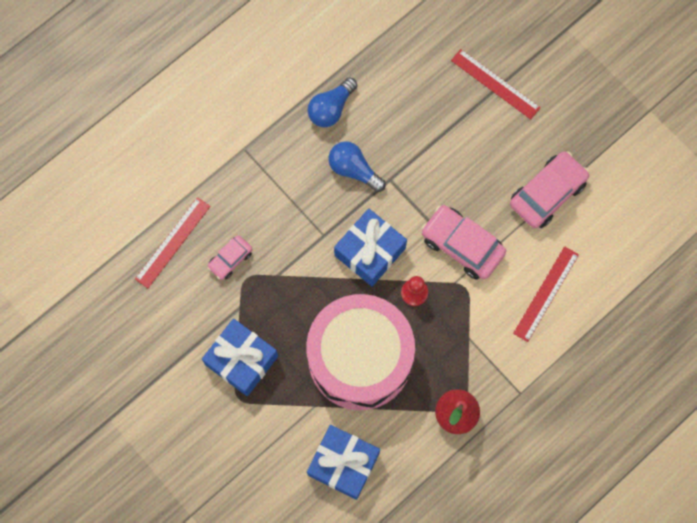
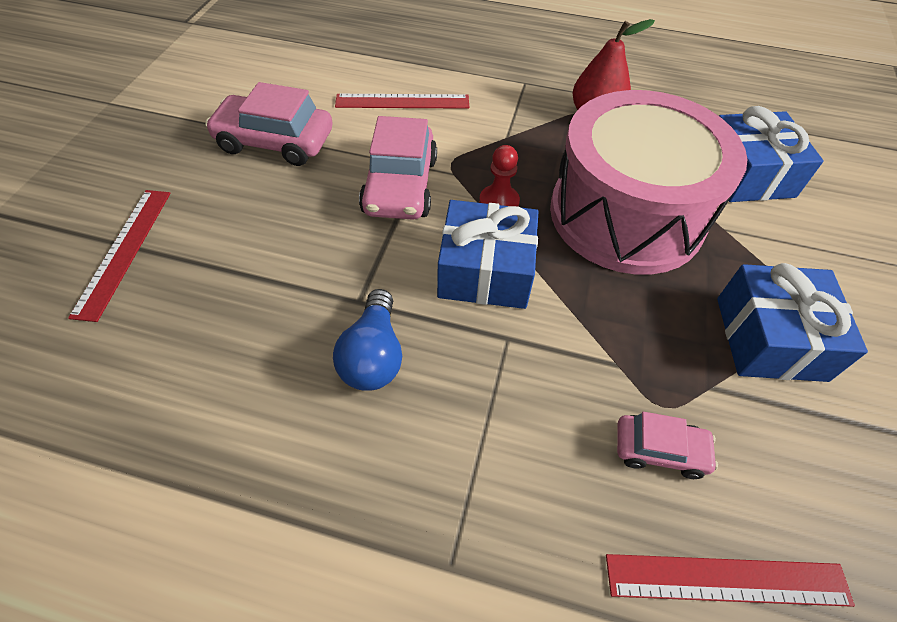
camera: 125 degrees left, 20 degrees down
blue light bulb [307,77,357,127] -> none

